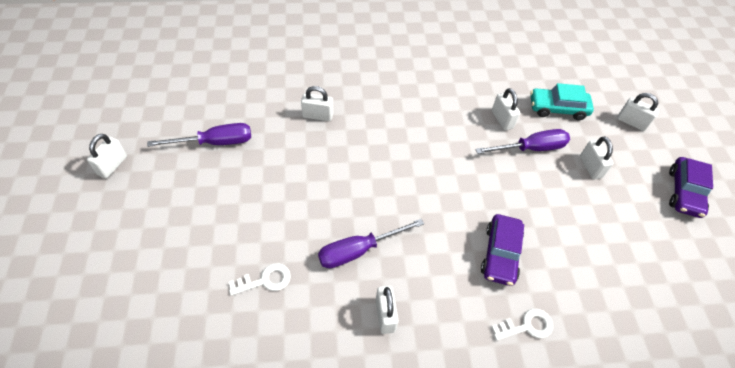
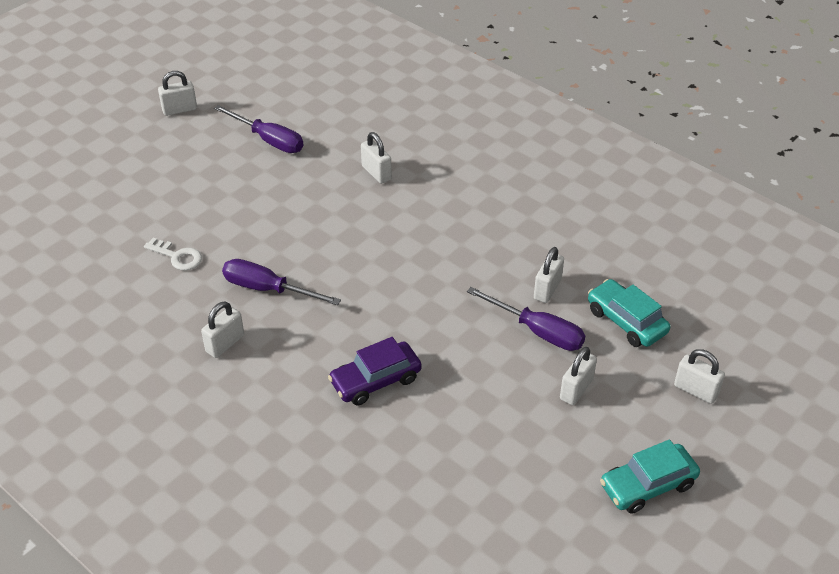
camera: 50 degrees right, 10 degrees down
white key [491,309,553,340] -> none
white padlock [617,93,659,131] -> white padlock turned 45 degrees counterclockwise [674,349,725,404]
purple car [669,157,713,218] -> turquoise car [600,439,700,514]

